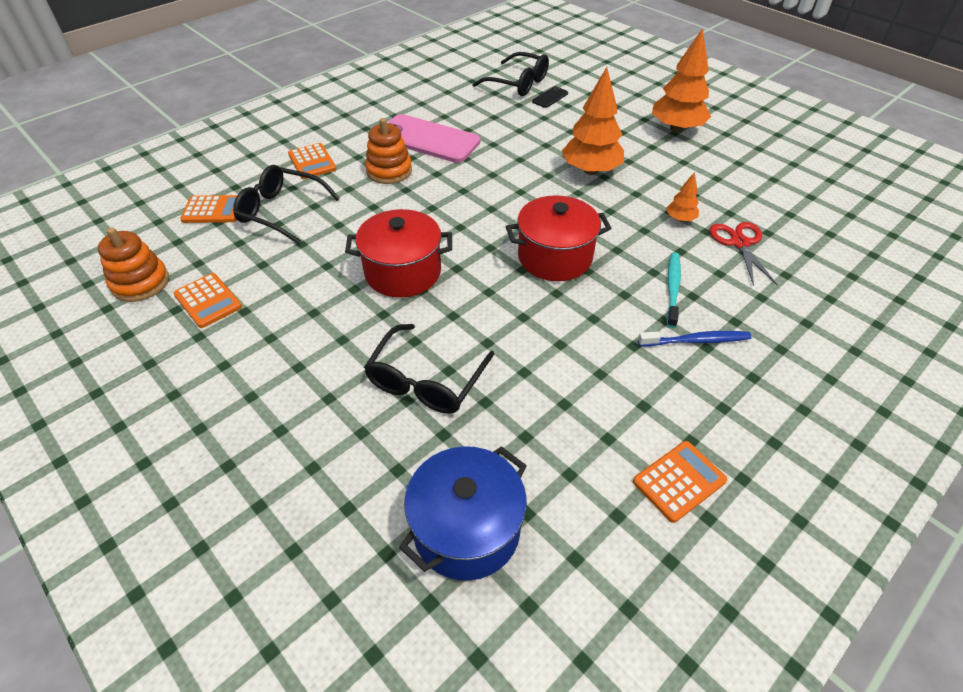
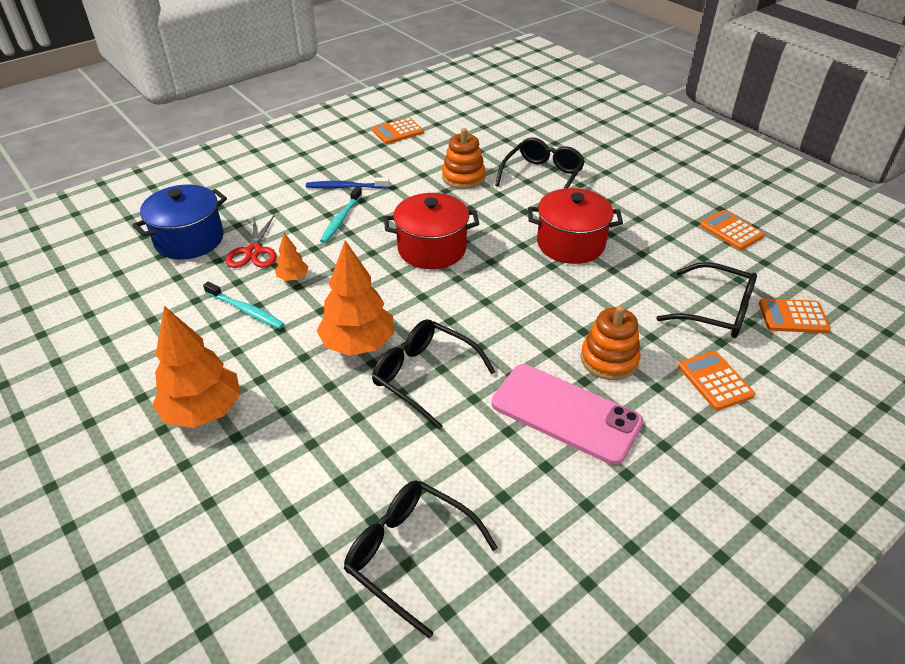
camera: 175 degrees left, 5 degrees down
orange stacking toy [98,228,169,302] -> orange stacking toy moved to [442,128,485,189]
blue pot [399,446,527,581] -> blue pot moved to [132,184,227,260]
black phone [532,86,568,108] -> none
none -> turquoise toothbrush [203,281,284,329]
none -> black glasses [372,319,496,430]

